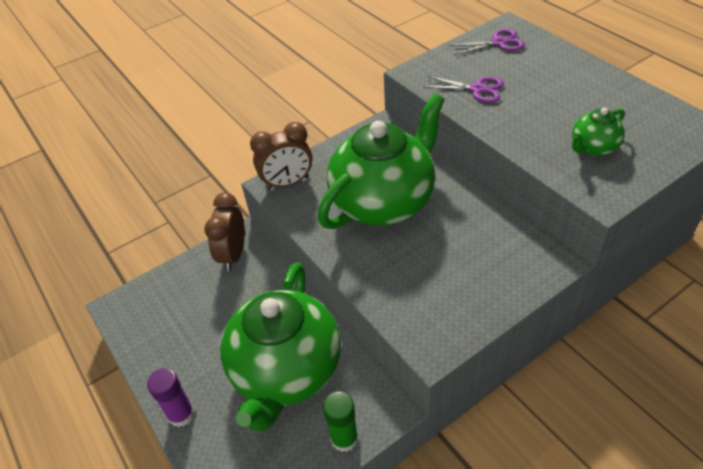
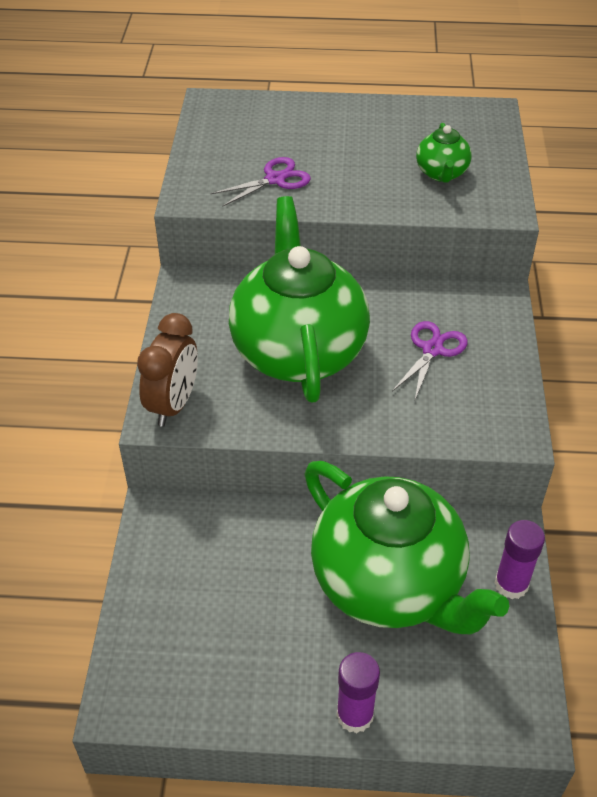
camera: 55 degrees left, 0 degrees up
brown clock [204,193,245,271] -> none
green glue stick [323,391,358,452] -> purple glue stick [494,520,545,599]
purple scissors [449,29,525,55] -> purple scissors moved to [392,321,468,399]

